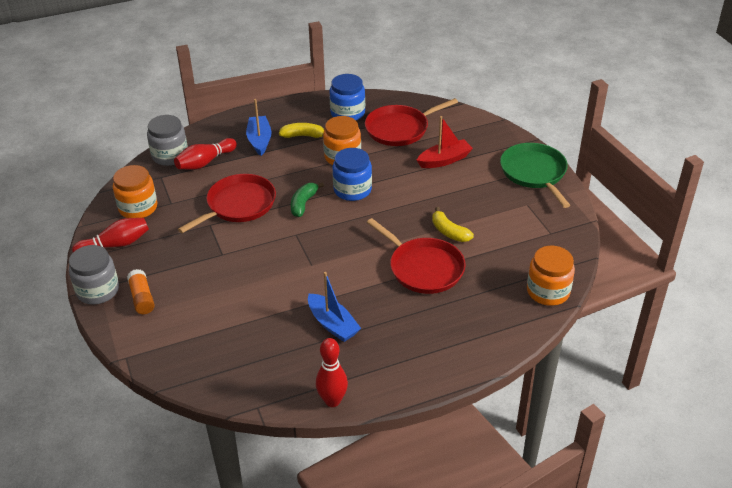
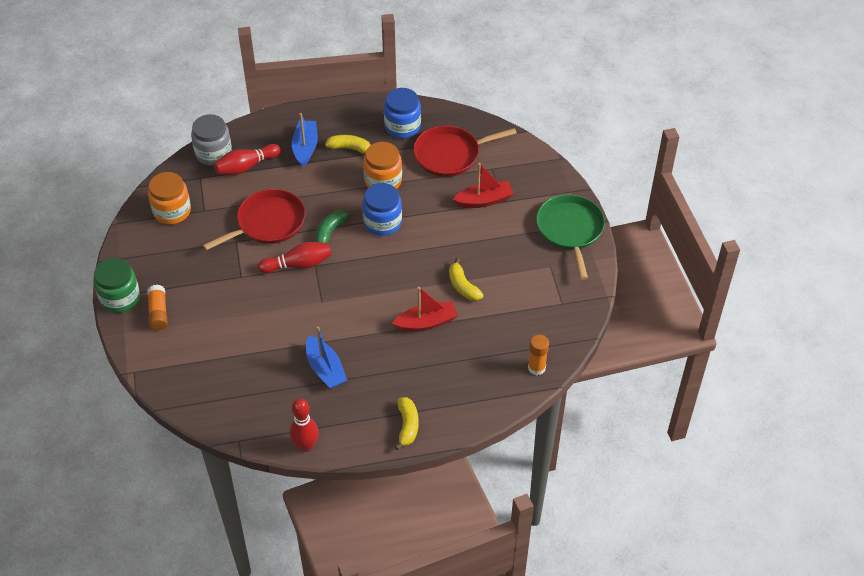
camera: 10 degrees right, 10 degrees up
grey jar [69,245,119,304] -> green jar [94,258,140,313]
red bowling pin [72,218,149,252] -> red bowling pin moved to [258,242,331,273]
red pan [367,218,466,294] -> red boat [392,287,458,332]
orange jar [527,246,575,306] -> orange glue stick [528,334,549,375]
none -> yellow banana [395,397,419,450]

